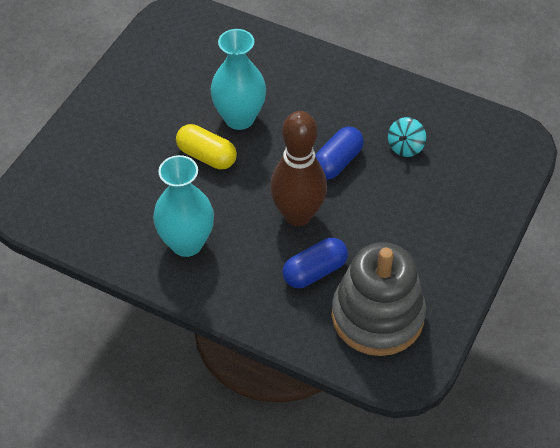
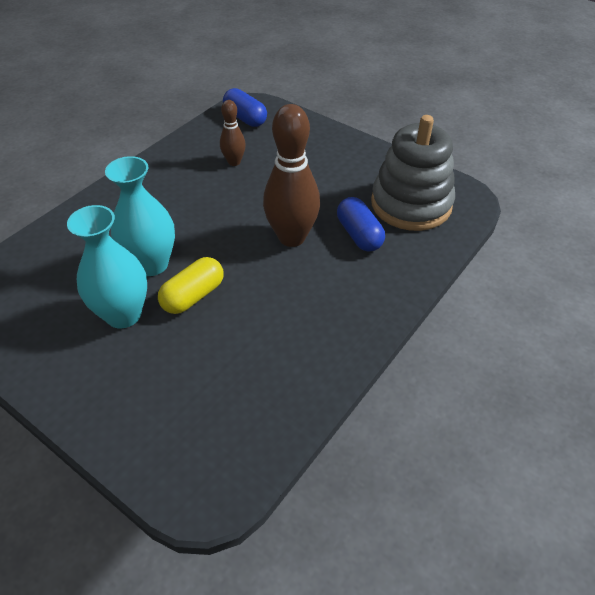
camera: 80 degrees left, 5 degrees down
turquoise vase [153,155,214,257] -> turquoise vase moved to [67,205,147,328]
blue capsule [315,126,364,180] -> blue capsule moved to [223,88,267,127]
turquoise spinning top [388,117,426,157] -> brown bowling pin [220,100,246,166]

